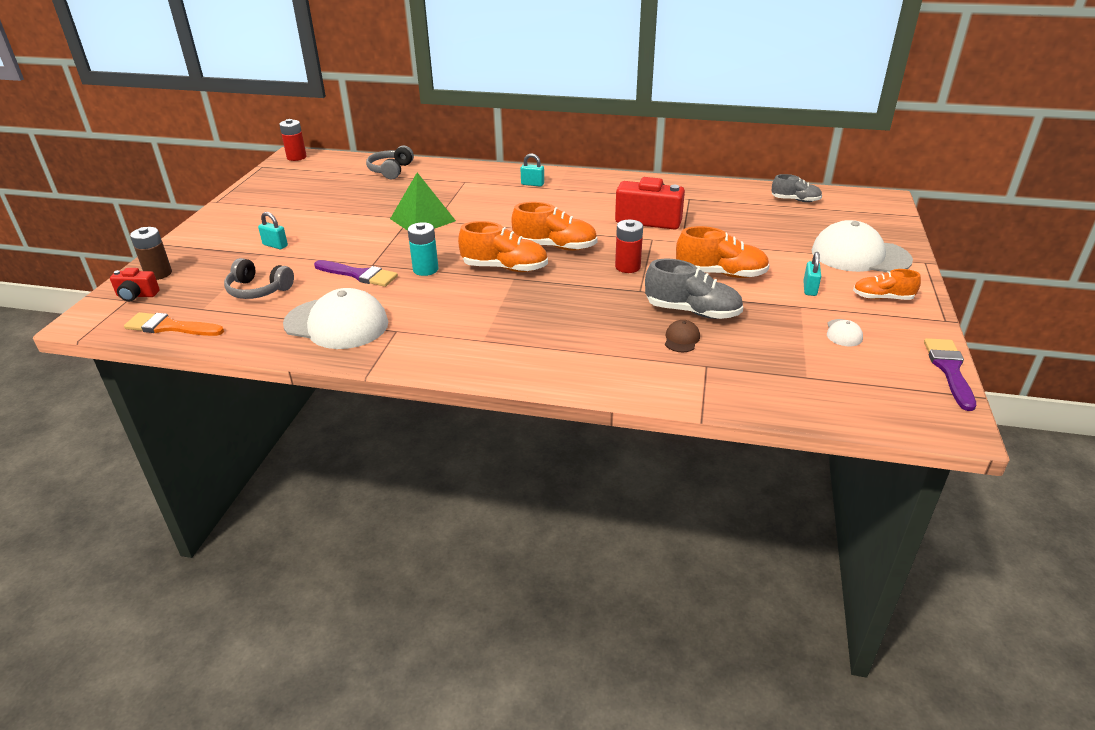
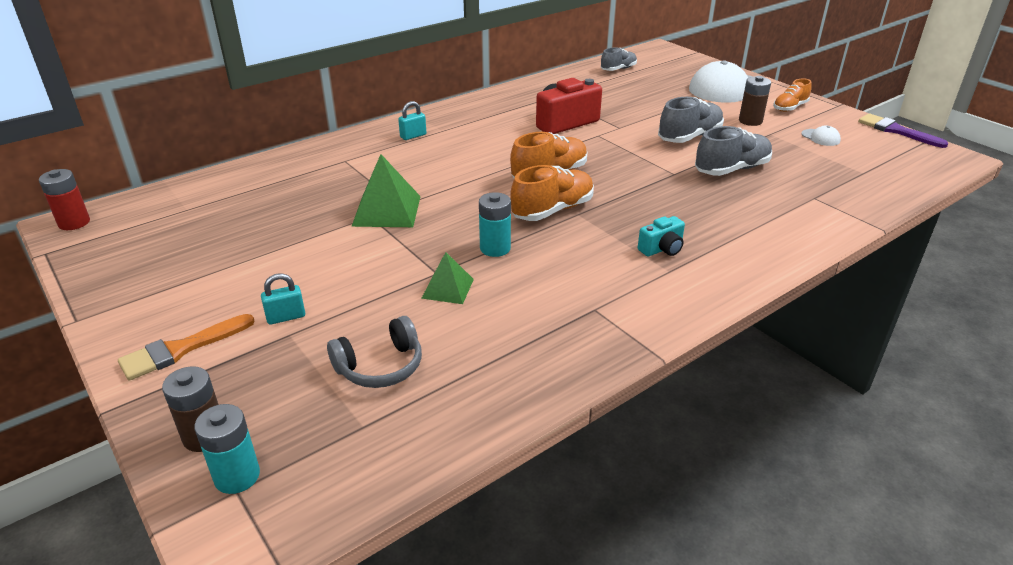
camera: 50 degrees left, 0 degrees up
red camera [110,268,160,301] -> turquoise battery [194,404,260,494]
orange brush [124,312,224,336] -> orange brush moved to [118,314,255,381]
white cap [283,288,388,349] -> none
purple brush [314,260,398,287] -> green pyramid [421,252,474,304]
grey headphones [366,145,414,179] -> none
red battery [615,220,643,273] -> none
brown cap [665,320,700,352] -> none
orange shoe [676,226,770,278] -> grey shoe [658,97,724,143]
turquoise padlock [803,252,821,296] -> brown battery [739,76,771,126]
none -> turquoise camera [638,216,685,256]

